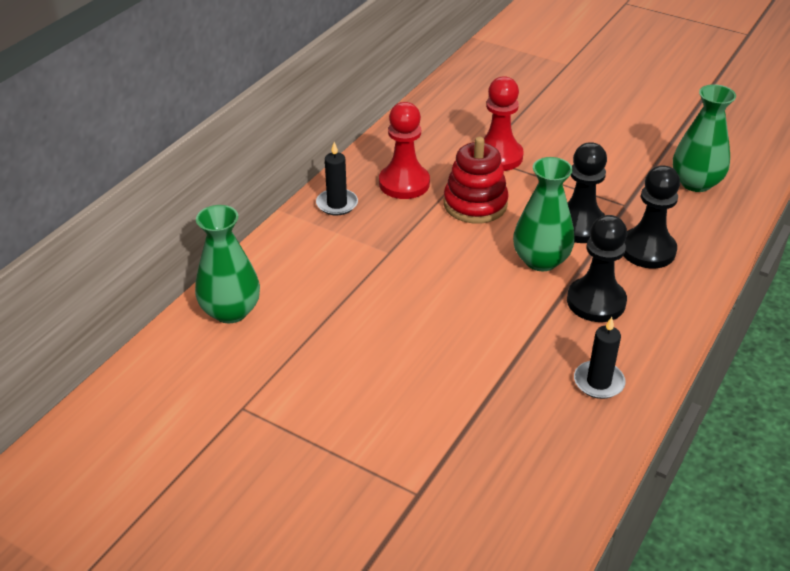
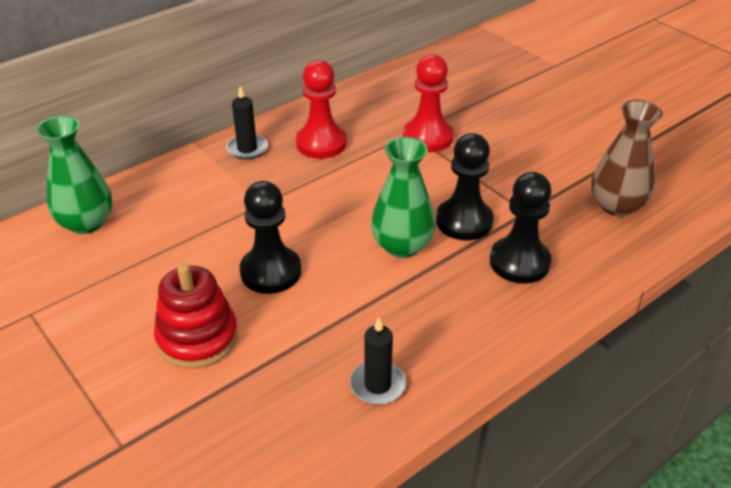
camera: 20 degrees right, 0 degrees up
red stacking toy [444,137,509,223] -> red stacking toy moved to [154,263,238,369]
black pawn [567,215,627,322] -> black pawn moved to [240,181,301,294]
green vase [673,84,736,192] -> brown vase [591,100,663,217]

